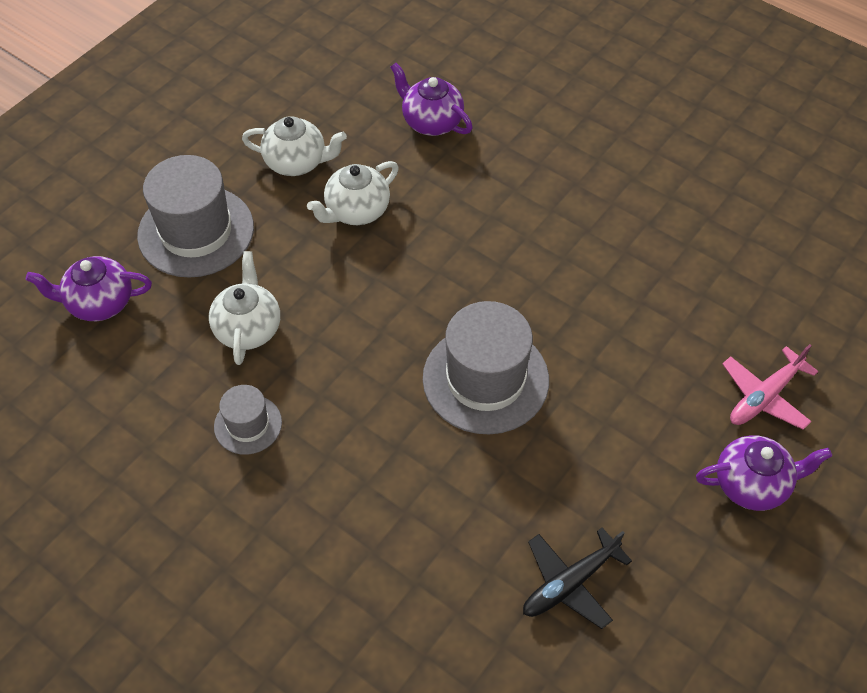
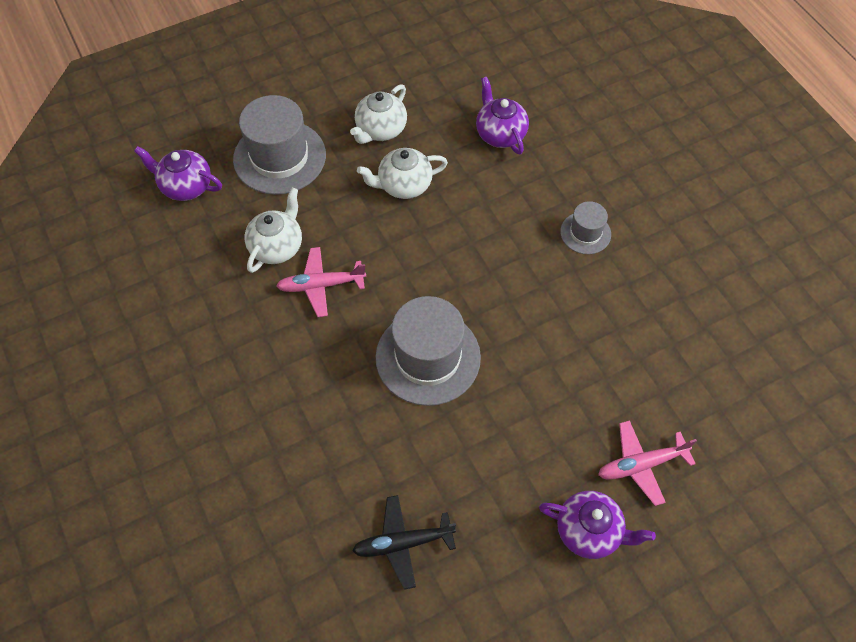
camera: 25 degrees right, 5 degrees up
grey hat [214,385,282,455] -> grey hat moved to [560,201,611,254]
white teapot [242,116,347,176] -> white teapot turned 90 degrees clockwise [350,84,407,144]
none -> pink plane [276,247,366,317]

